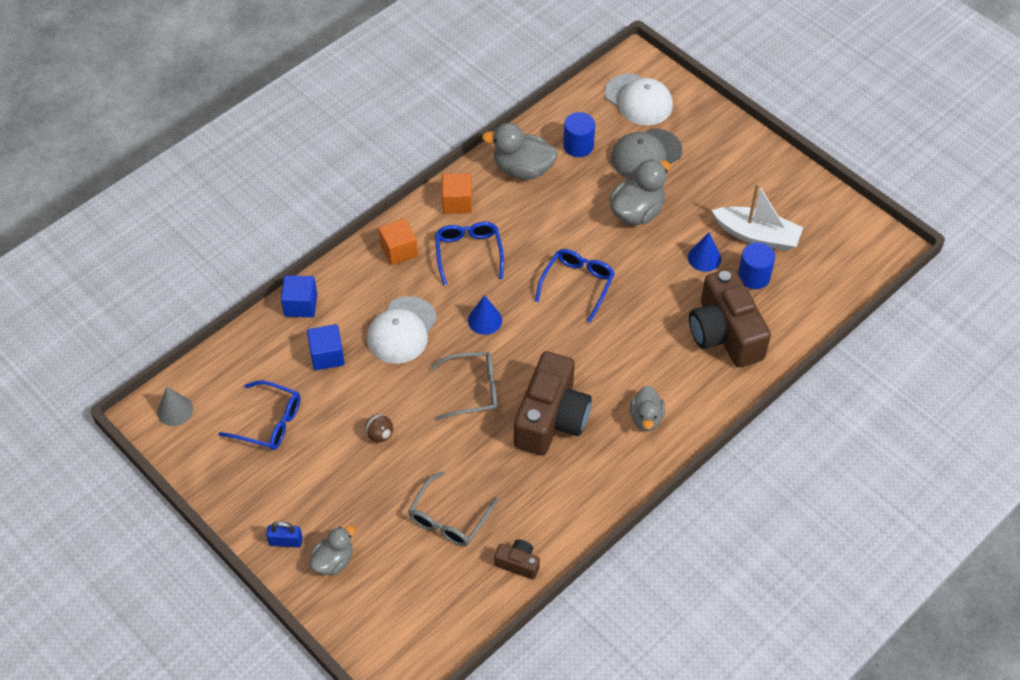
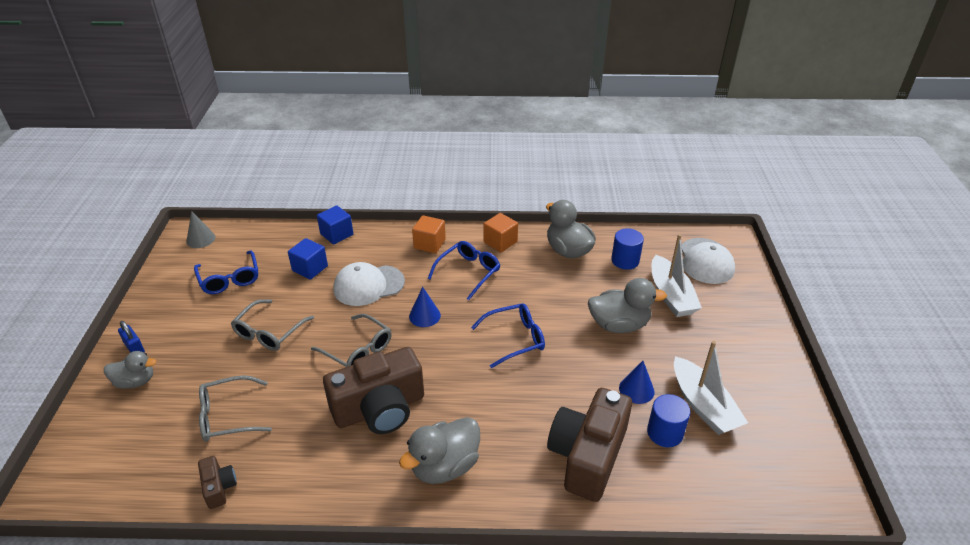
camera: 45 degrees right, 15 degrees down
brown ball [365,414,393,442] -> grey glasses [231,299,314,351]
grey cap [611,128,682,180] -> white boat [652,234,702,317]
grey duck [630,385,665,431] -> grey duck [399,417,480,484], size x1.57

